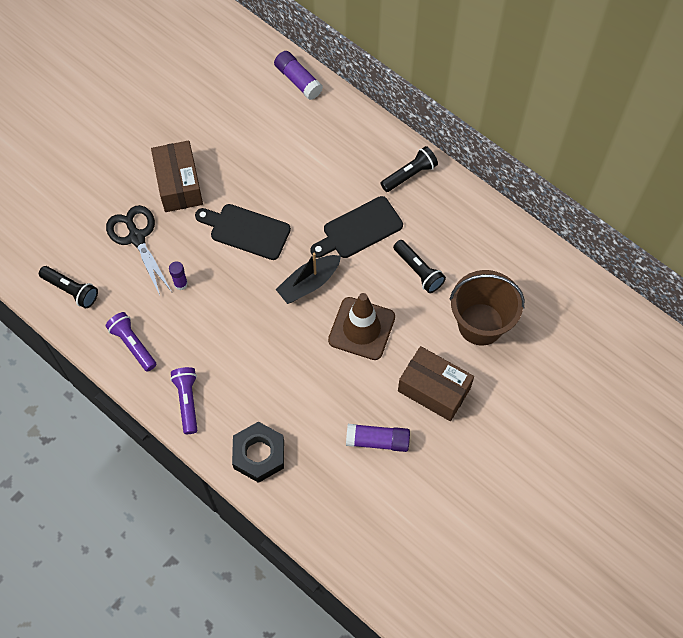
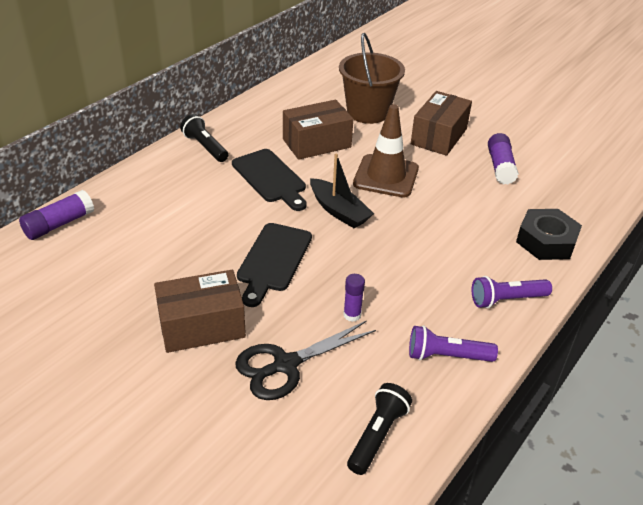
camera: 95 degrees left, 25 degrees down
purple flashlight [105,312,157,372] -> purple flashlight turned 45 degrees clockwise [409,325,498,362]
black flashlight [393,240,446,293] -> brown box [283,100,353,160]

